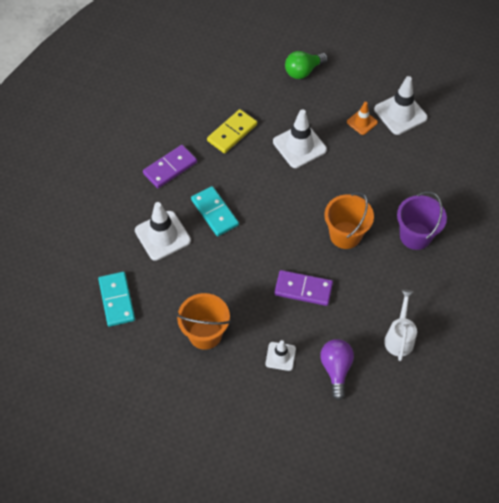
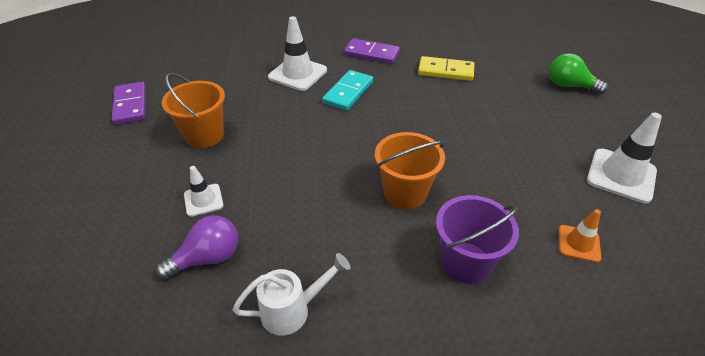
camera: 60 degrees right, 15 degrees down
turquoise domino [98,272,135,327] -> none
white traffic cone [273,109,327,168] -> none
purple domino [274,270,333,306] -> purple domino moved to [112,82,146,125]
orange traffic cone [347,102,378,135] -> orange traffic cone moved to [559,209,601,263]

